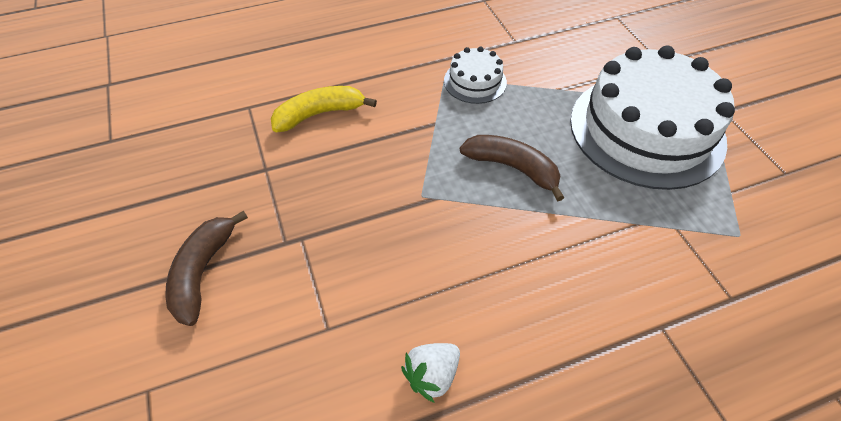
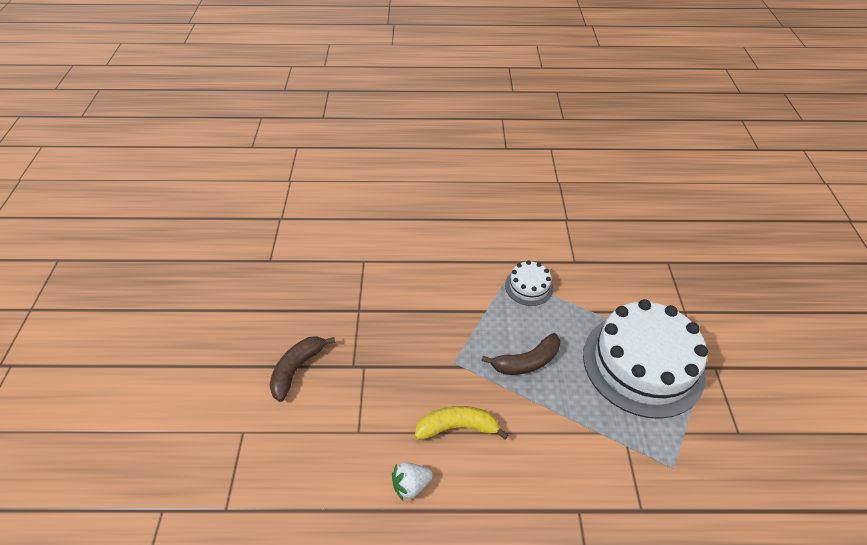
camera: 20 degrees right, 5 degrees down
yellow banana [271,86,377,132] -> yellow banana moved to [415,406,509,440]
brown banana [460,135,565,202] -> brown banana turned 105 degrees clockwise [481,333,560,375]

